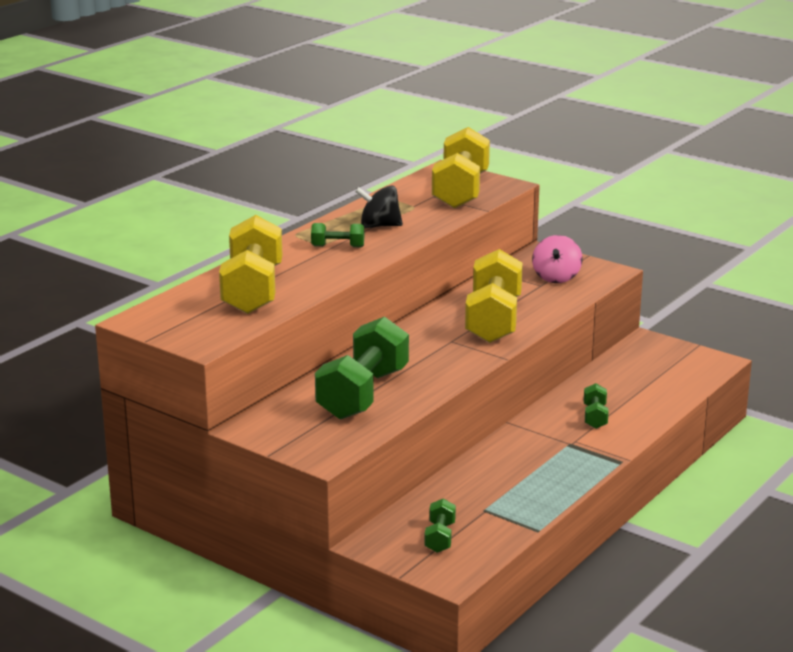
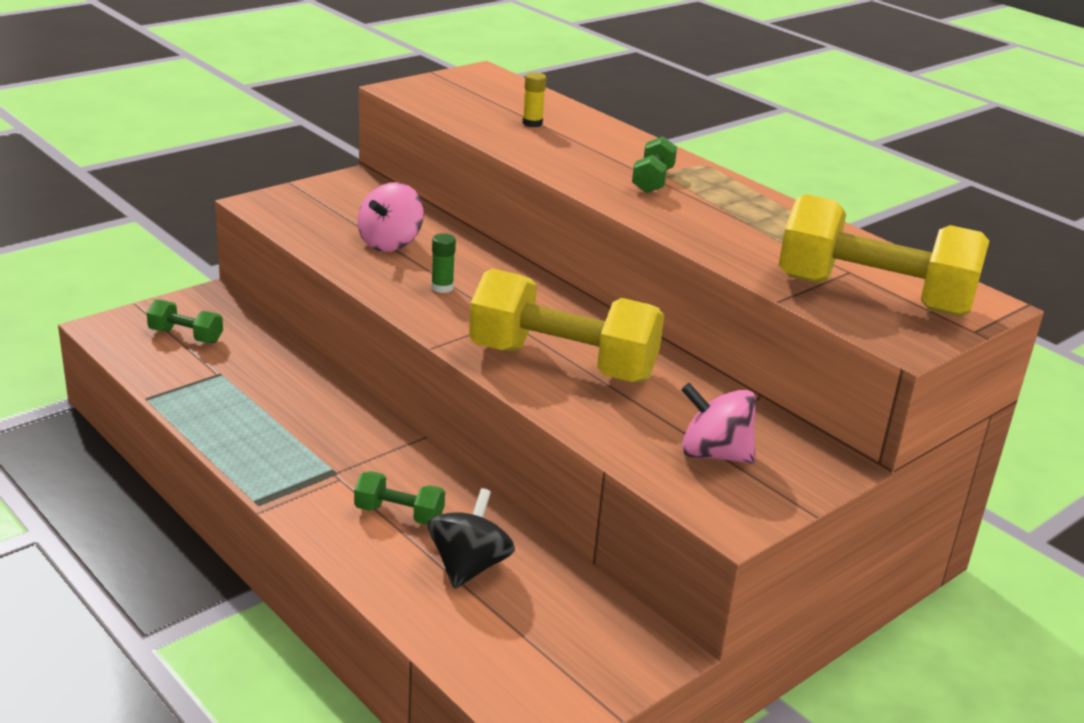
camera: 100 degrees right, 5 degrees up
yellow dumbbell [219,215,282,314] -> yellow glue stick [523,72,546,127]
green dumbbell [315,317,409,420] -> pink spinning top [358,182,424,252]
black spinning top [355,185,403,228] -> black spinning top moved to [427,488,515,589]
none -> green glue stick [431,233,456,293]

